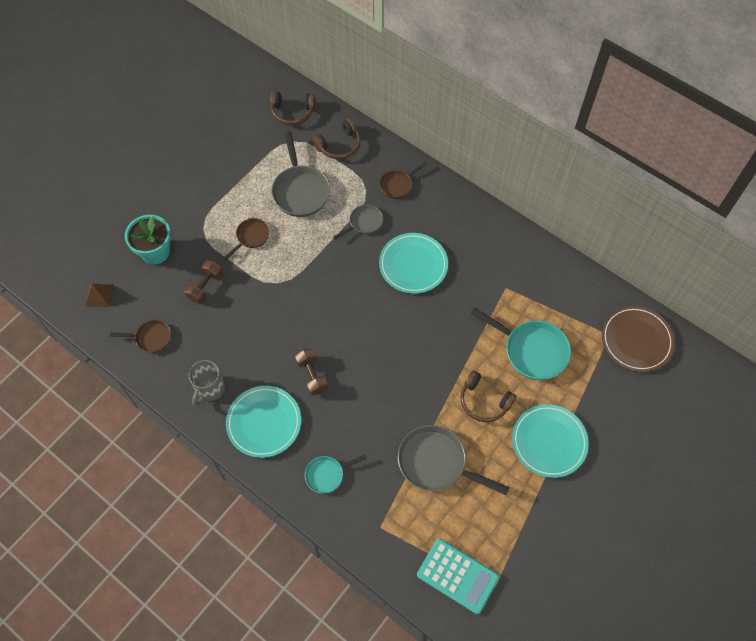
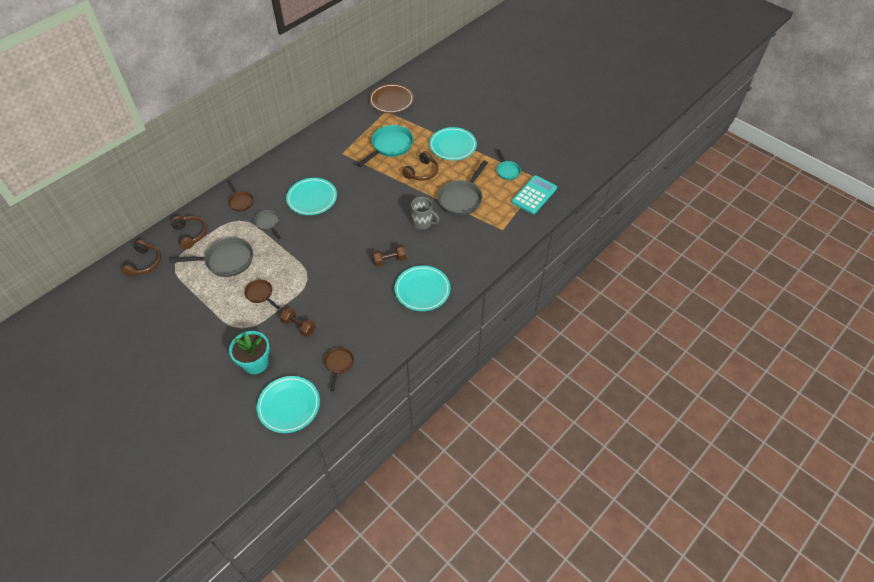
camera: 85 degrees left, 10 degrees down
brown pyramid [85,284,114,307] -> turquoise plate [257,376,320,433]
grey mug [189,360,225,406] -> grey mug moved to [411,197,439,229]
turquoise pan [305,455,367,494] -> turquoise pan moved to [497,149,521,180]

